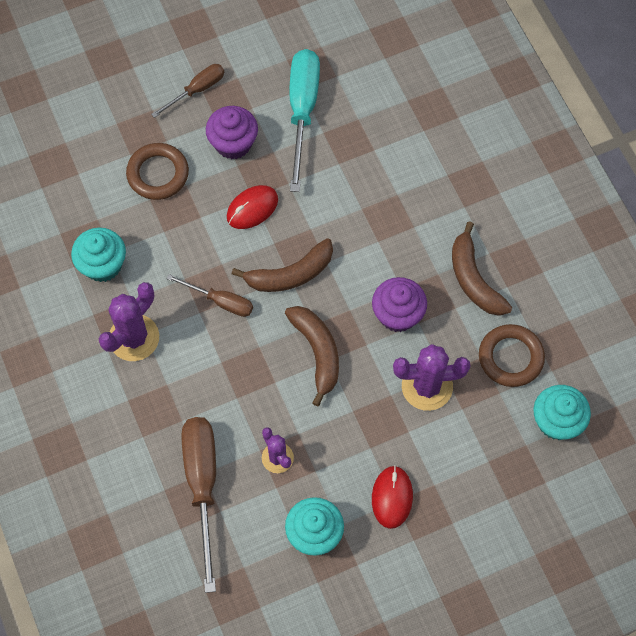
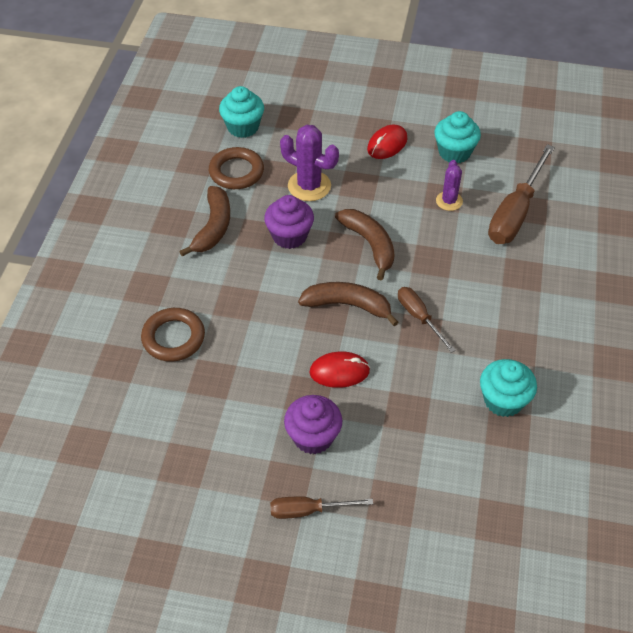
camera: 145 degrees left, 15 degrees down
purple cactus [99,282,159,361] -> none
brown ring [126,143,189,200] -> brown ring moved to [141,308,205,362]
brown banana [285,306,339,406] -> brown banana turned 135 degrees clockwise [335,209,395,281]
turquoise screwdriver [290,49,320,192] -> none

